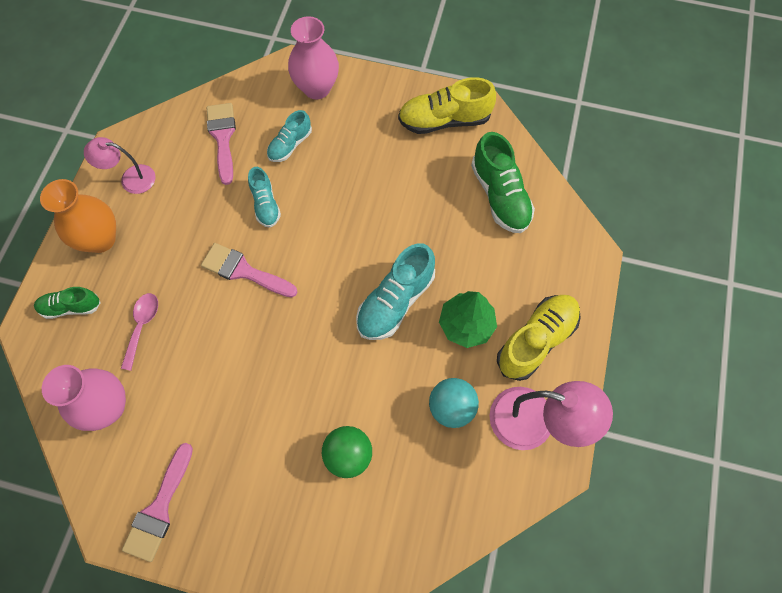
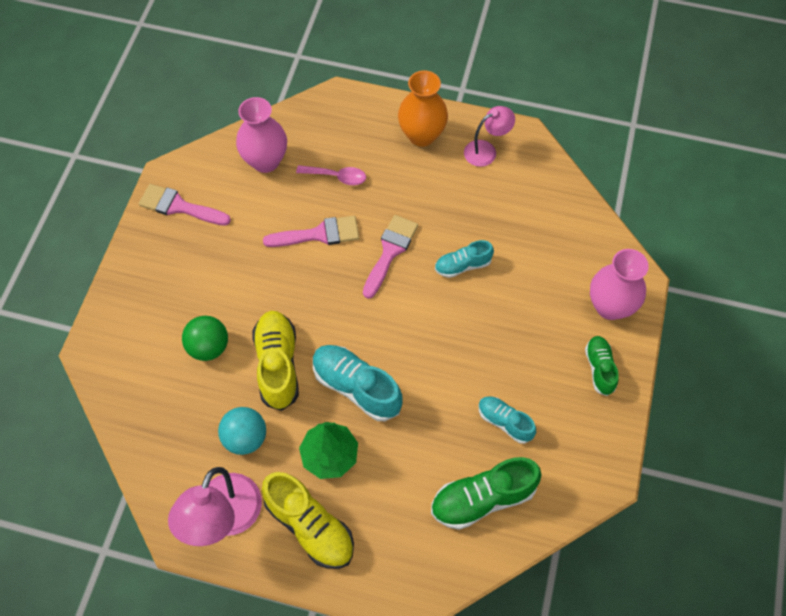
camera: 90 degrees right, 5 degrees down
green shoe [34,287,101,319] -> green shoe moved to [585,336,619,396]
pink lamp [84,137,156,194] -> pink lamp turned 60 degrees clockwise [464,106,515,167]
pink brush [207,103,236,185] -> pink brush moved to [263,216,359,247]
turquoise shoe [267,110,312,162] -> turquoise shoe moved to [479,396,536,444]
yellow shoe [398,77,496,134] -> yellow shoe moved to [252,311,299,411]

